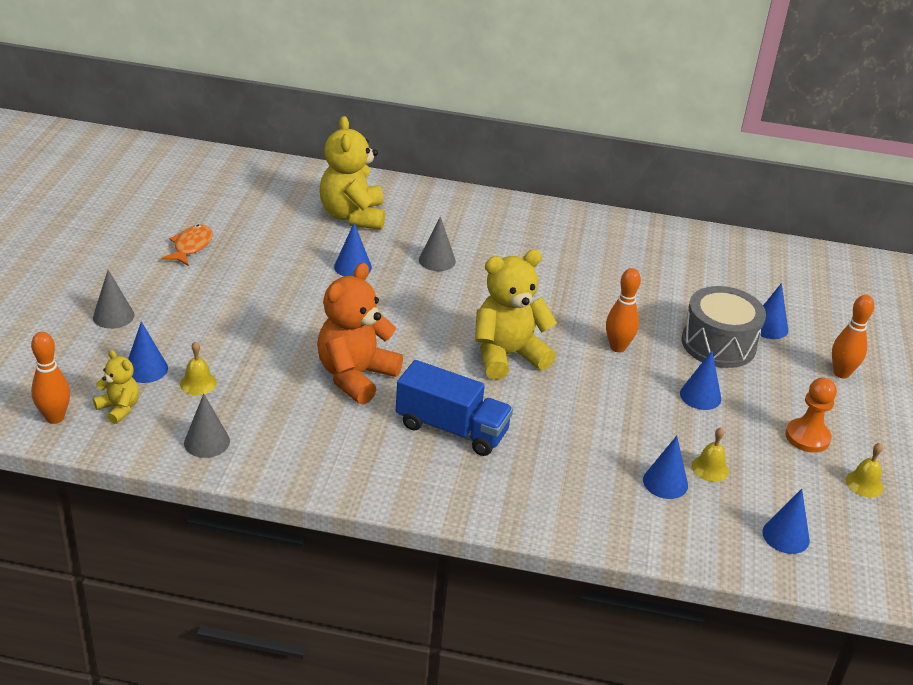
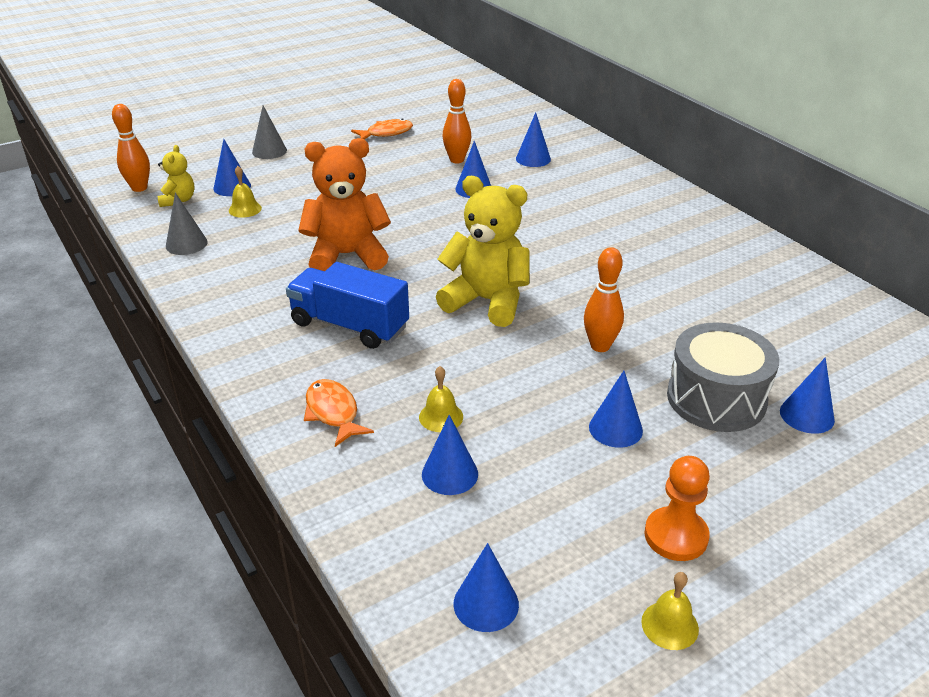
camera: 50 degrees right, 0 degrees up
yellow teddy bear [319,116,385,230] -> blue cone [516,112,551,167]
blue truck [396,360,513,456] -> blue truck turned 135 degrees clockwise [286,262,409,349]
grey cone [419,216,456,271] -> none
yellow bell [691,427,729,482] -> yellow bell moved to [419,366,463,432]
orange bowling pin [832,295,874,379] -> orange bowling pin moved to [443,79,471,163]
none -> orange fish [304,379,374,447]

